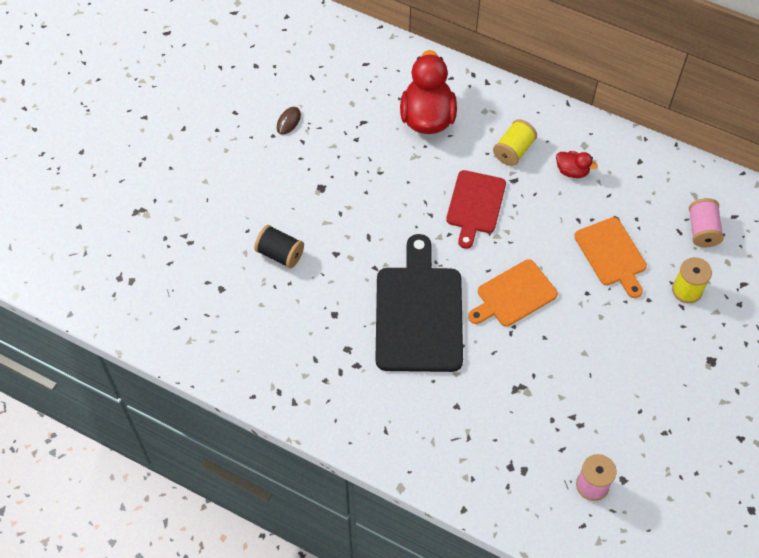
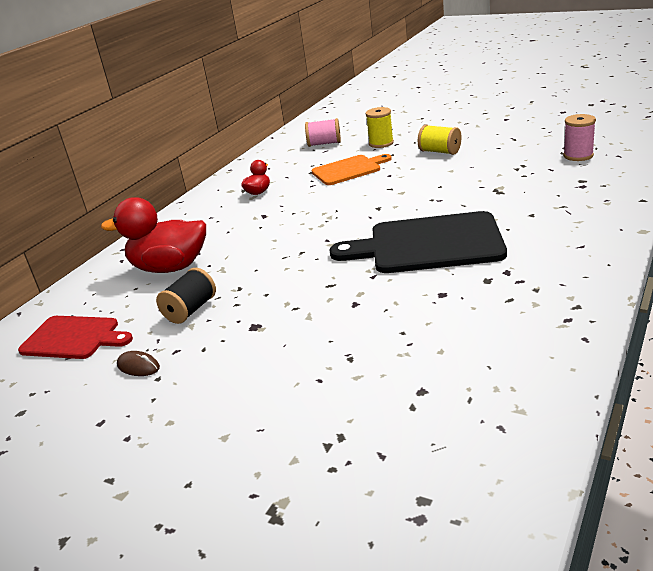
camera: 85 degrees left, 30 degrees down
black spool [254,225,304,269] -> black spool moved to [156,268,216,324]
red cutting board [446,170,506,249] -> red cutting board moved to [18,316,133,359]
orange cutting board [468,259,558,327] -> none
yellow spool [493,119,537,166] -> yellow spool moved to [418,125,461,155]

